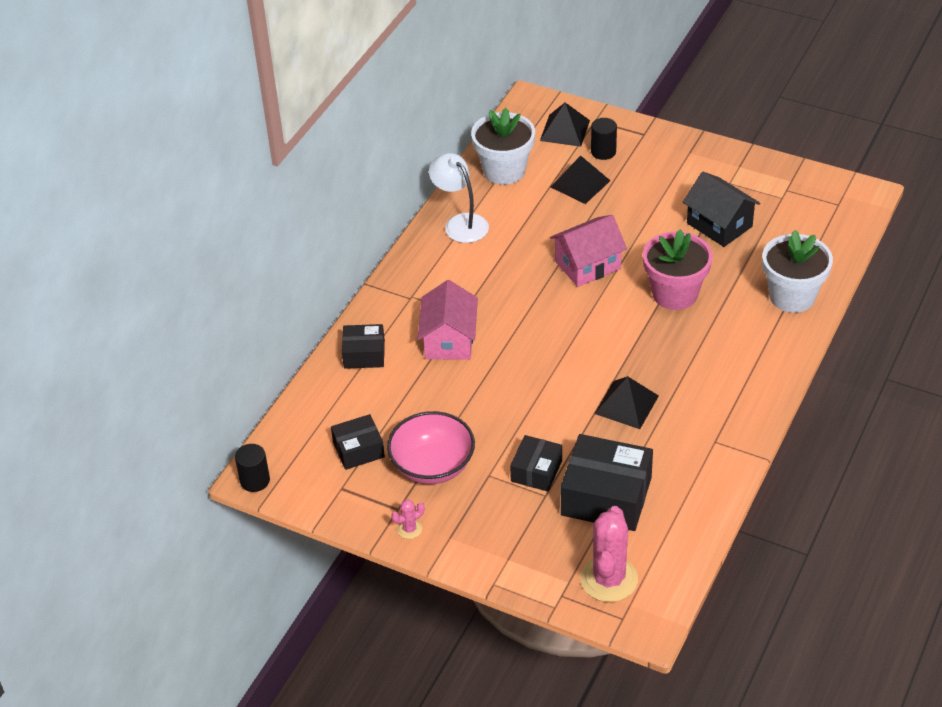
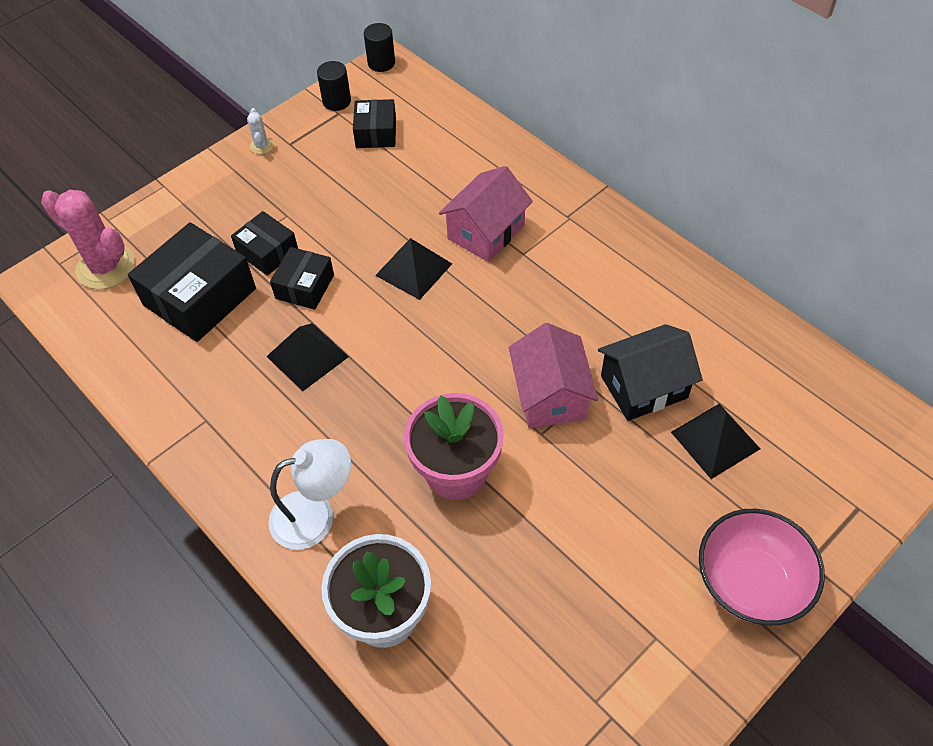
camera: 110 degrees right, 10 degrees up
black box [342,324,385,369] -> black box moved to [270,247,334,310]
pink bowl [387,411,475,484] -> pink bowl moved to [699,509,825,626]
pink cactus [391,499,424,539] -> white cactus [247,108,274,154]
pink house [417,280,478,360] -> pink house turned 75 degrees counterclockwise [439,166,533,262]
white lamp [429,153,489,243] -> white lamp moved to [268,439,351,550]
white flower pot [471,108,535,185] -> none
black pyramid [540,103,590,147] -> black pyramid moved to [375,238,452,300]
black cylinder [591,118,617,160] -> black cylinder moved to [317,61,351,111]
black house [683,172,761,247] -> black house moved to [598,324,703,421]

